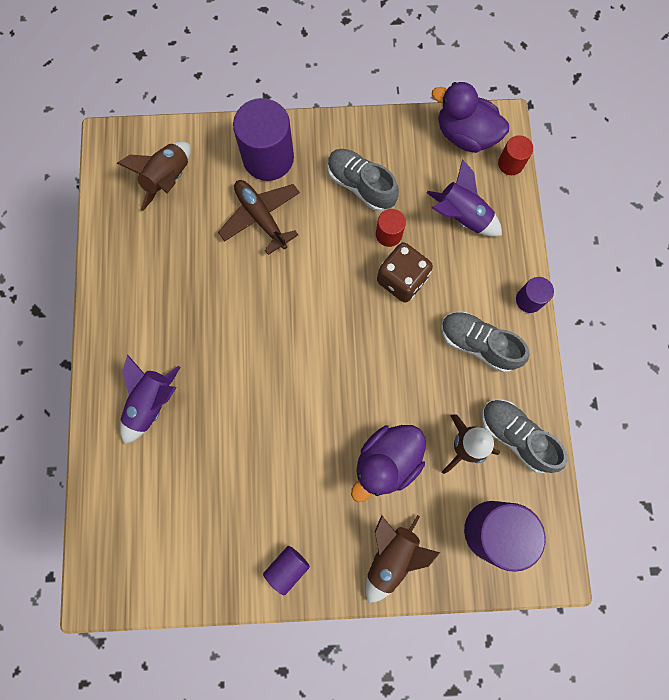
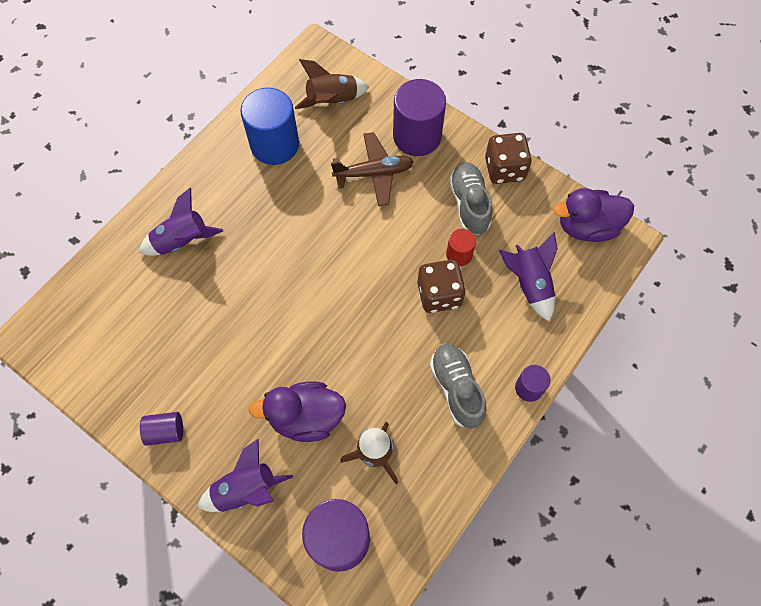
camera: 40 degrees right, 10 degrees down
brown plane [218,180,300,255] -> brown plane turned 75 degrees clockwise [331,132,414,206]
brown rocket [366,515,440,603] -> purple rocket [198,438,293,512]
purple duck [432,82,509,153] -> purple duck turned 75 degrees counterclockwise [553,188,634,242]
grey shoe [482,400,568,473] -> none
red cylinder [498,135,533,175] -> none
none -> blue cylinder [240,88,299,165]
none -> brown dice [485,133,532,184]

